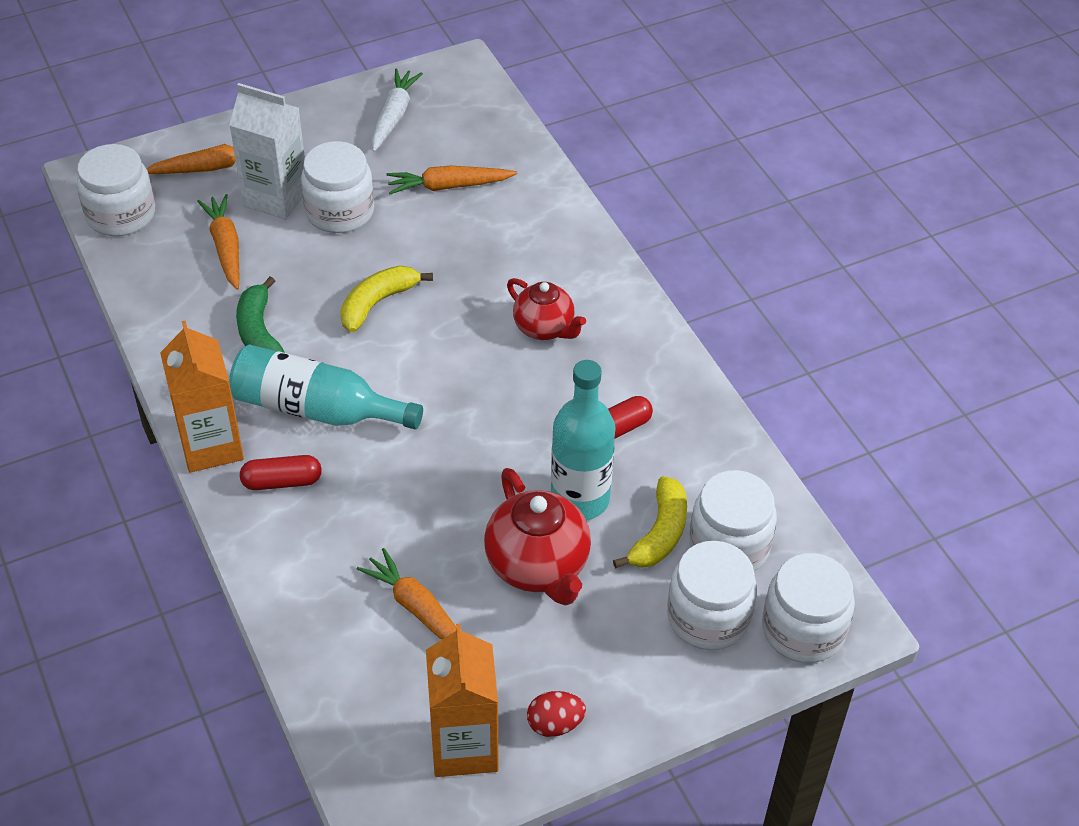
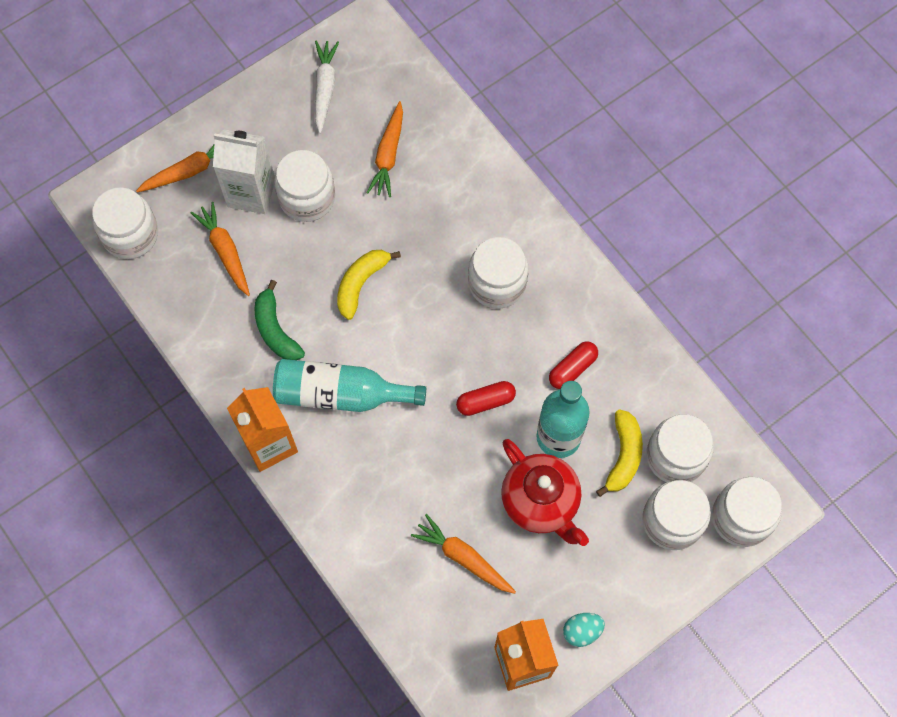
camera: 10 degrees left, 20 degrees up
red capsule [240,455,322,490] -> red capsule moved to [456,381,516,416]
orange carrot [387,165,517,194] -> orange carrot turned 60 degrees counterclockwise [366,101,403,197]
red teapot [507,278,586,340] -> white jar [468,237,528,309]
red egg [527,691,586,737] -> turquoise egg [563,613,605,647]

